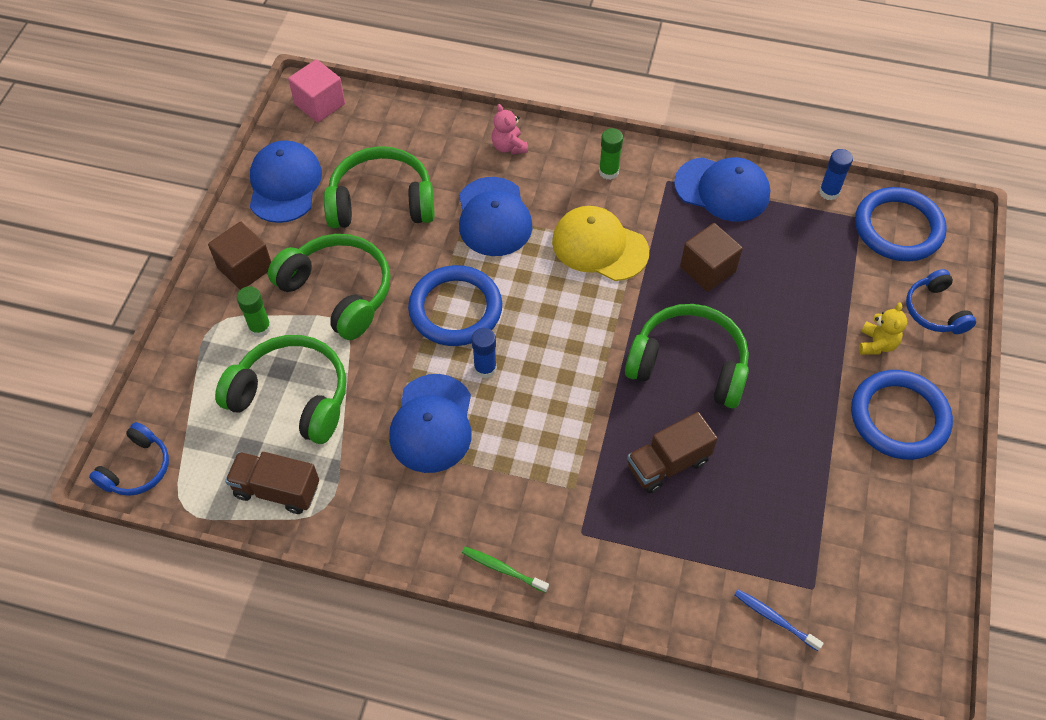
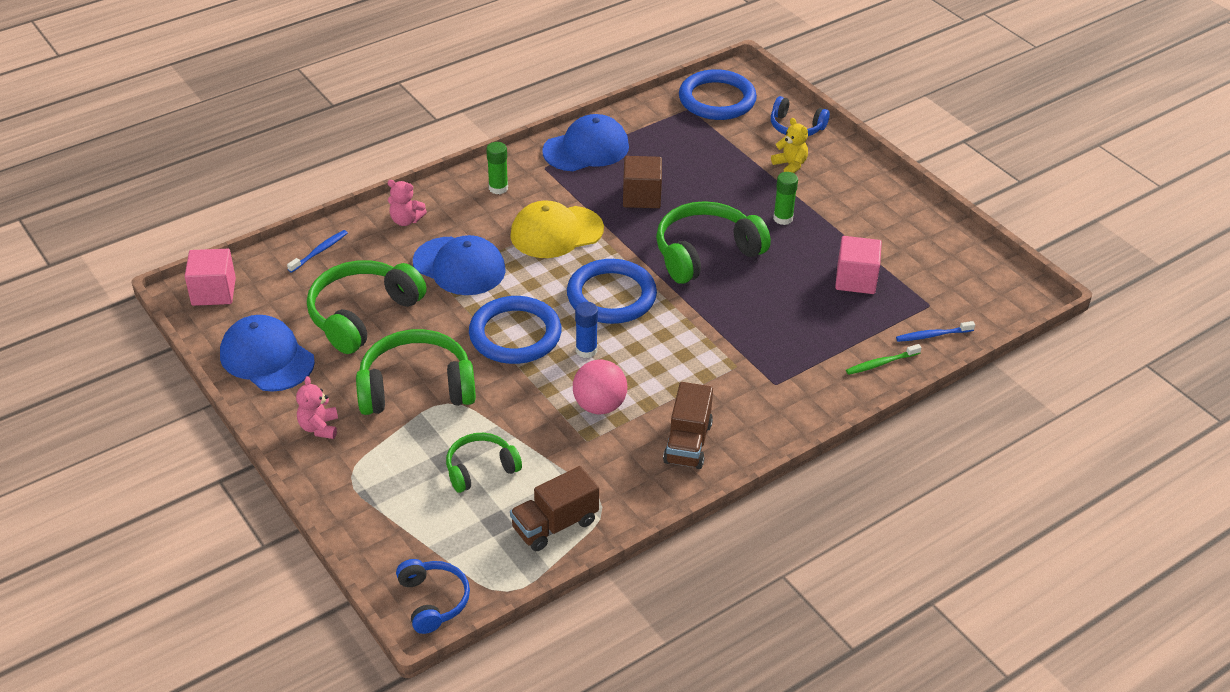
camera: 50 degrees left, 15 degrees down
brown cube [208,221,271,290] -> pink teddy bear [296,376,338,439]
green headphones [215,335,346,444] -> green headphones [446,433,522,493], size x0.58
green glue stick [237,286,271,337] -> green glue stick moved to [773,172,798,225]
blue cap [389,374,472,473] -> pink ball [573,359,627,414]
green toothbrush [462,547,549,593] -> green toothbrush moved to [846,344,922,375]
brown truck [627,412,718,493] -> brown truck moved to [663,382,713,469]
blue glue stick [819,149,853,200] -> none
blue ring [851,370,953,460] -> blue ring moved to [567,259,657,324]
none -> blue toothbrush [287,230,348,273]
none -> pink cube [835,236,882,294]

